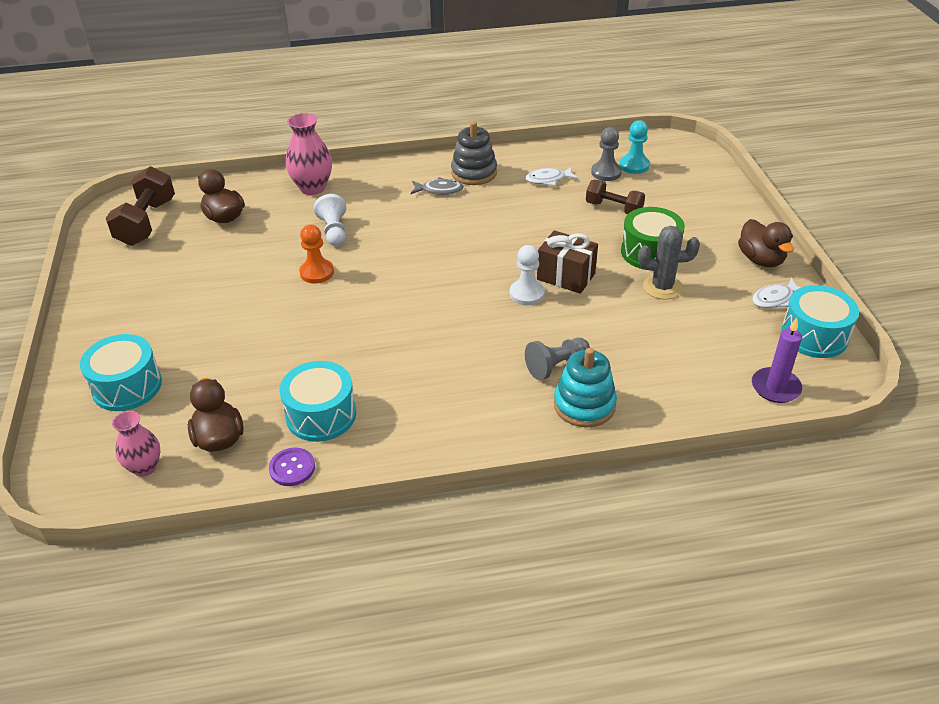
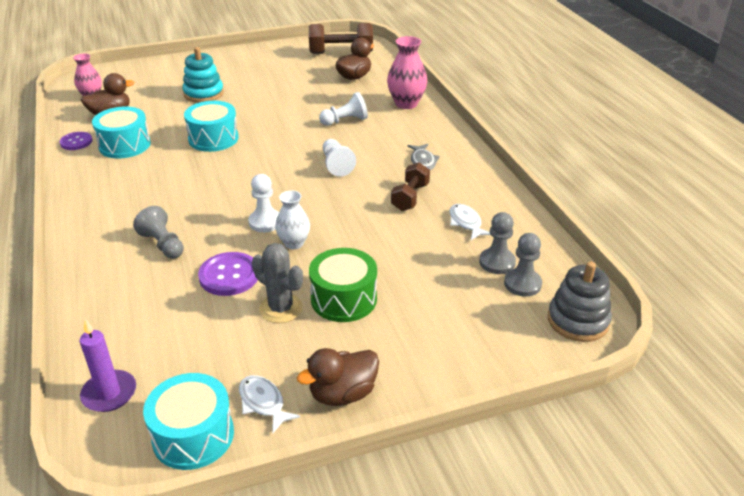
camera: 80 degrees right, 5 degrees down
turquoise drum [80,334,162,411] -> turquoise drum moved to [184,101,239,152]
orange pawn [299,224,334,283] -> none
grey stacking toy [451,121,497,185] -> grey stacking toy moved to [548,262,612,342]
brown gift [537,230,598,294] -> white vase [275,190,310,249]
turquoise stacking toy [554,348,617,427] -> turquoise stacking toy moved to [182,47,224,103]
brown dumbbell [586,180,645,214] -> brown dumbbell moved to [391,162,430,211]
turquoise pawn [620,120,650,174] -> grey pawn [504,233,542,297]
grey cactus [638,226,700,299] -> grey cactus turned 45 degrees counterclockwise [252,243,303,323]
none -> purple button [198,252,258,296]
none -> white pawn [323,139,356,177]

